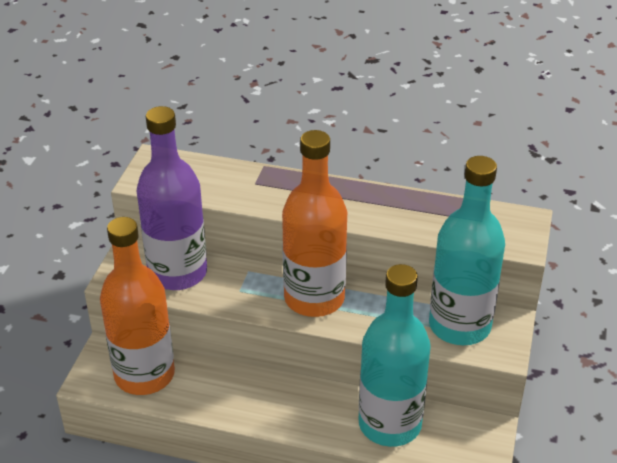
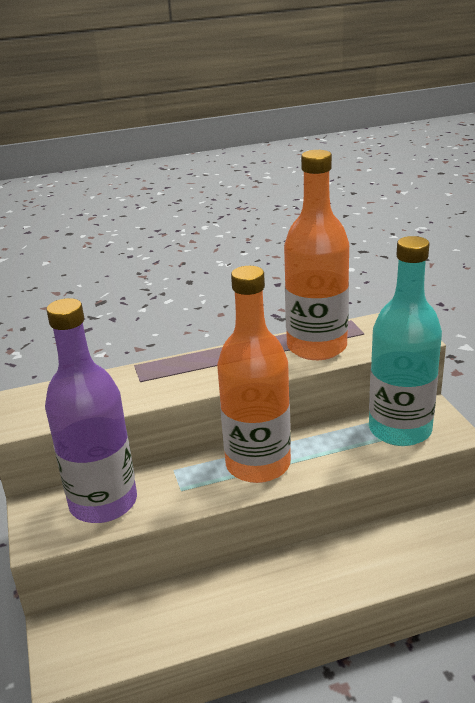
camera: 30 degrees left, 10 degrees down
orange bottle [100,217,175,395] -> orange bottle moved to [284,150,349,360]
turquoise bottle [359,264,431,447] -> none

